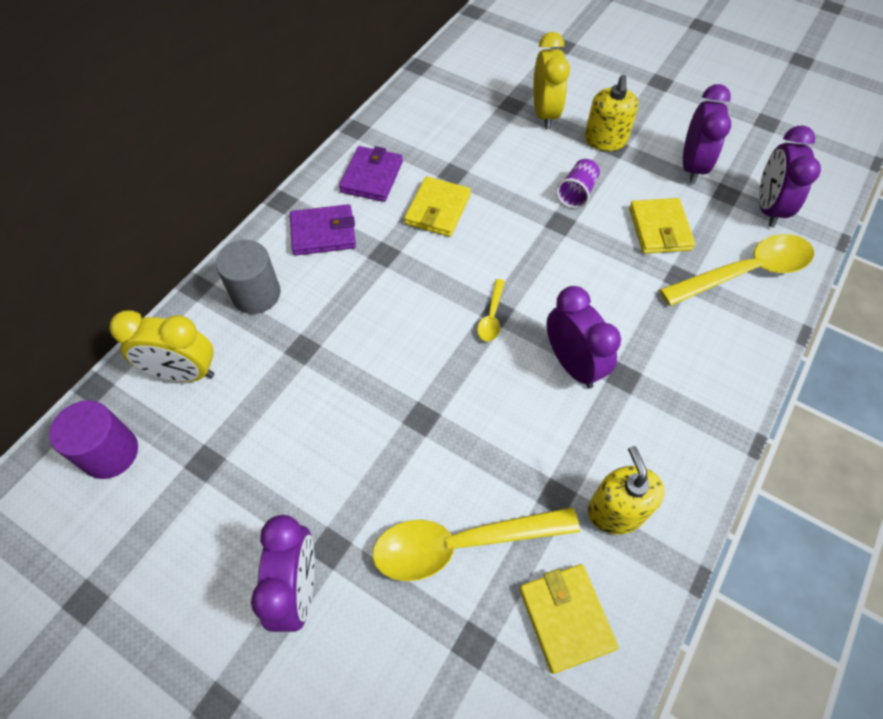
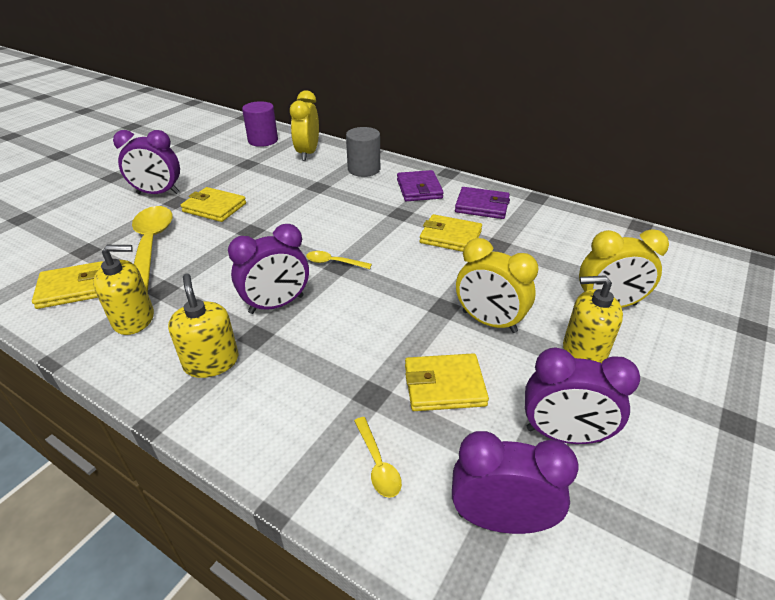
camera: 90 degrees right, 20 degrees down
purple cup [556,159,600,209] -> yellow clock [456,238,539,333]
yellow spoon [660,234,814,306] -> yellow spoon [354,417,402,498], size x0.45
none -> yellow soap dispenser [168,274,238,378]
none -> yellow wallet [181,187,246,222]

